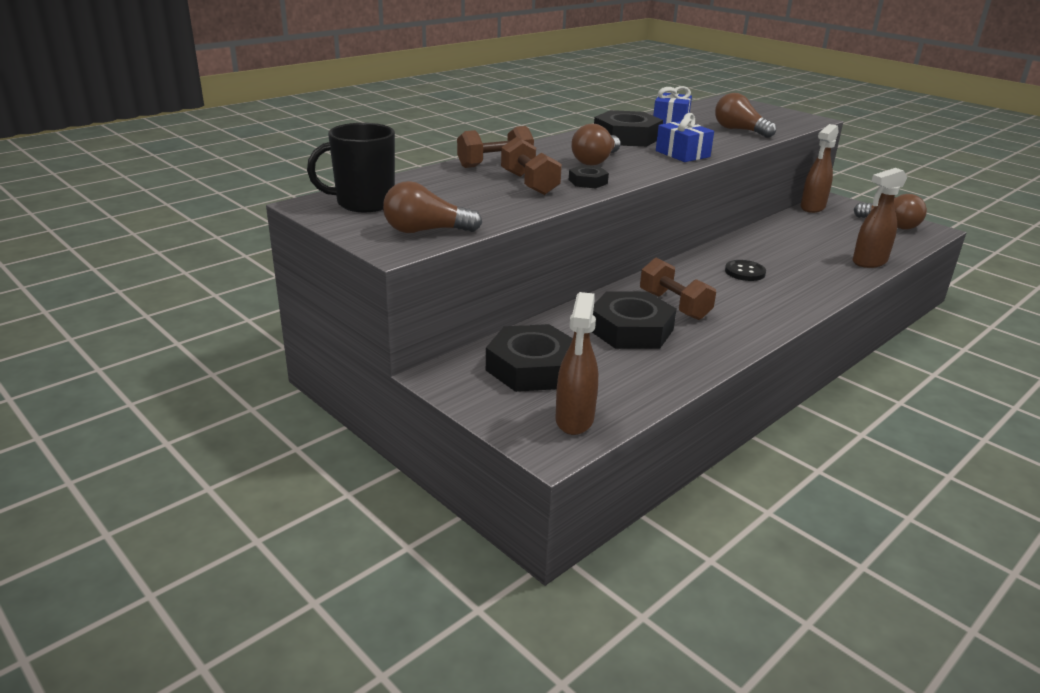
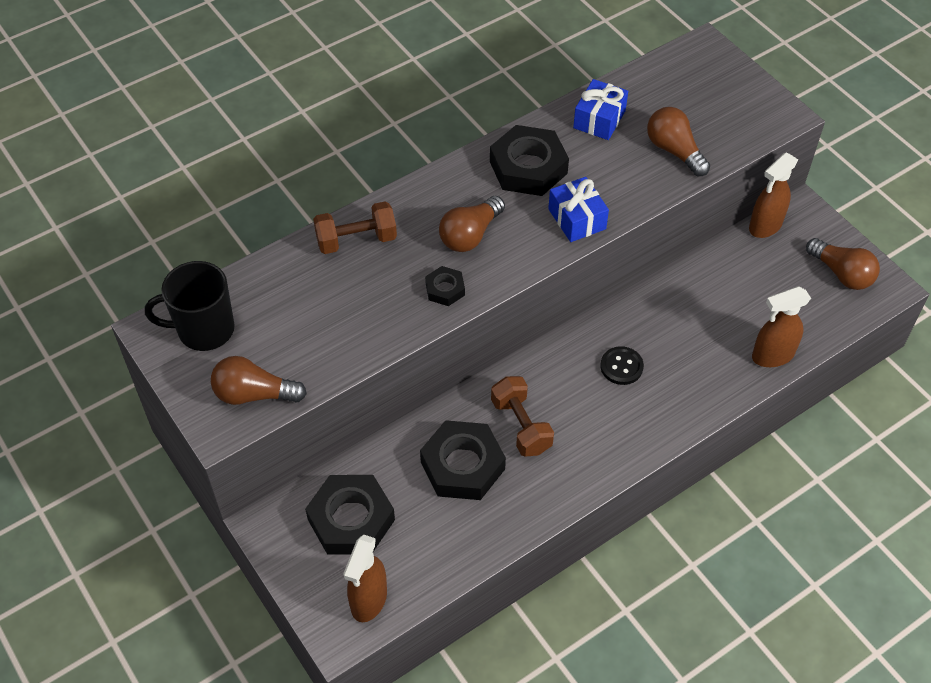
camera: 10 degrees right, 25 degrees up
brown dumbbell [501,137,562,195] -> none

